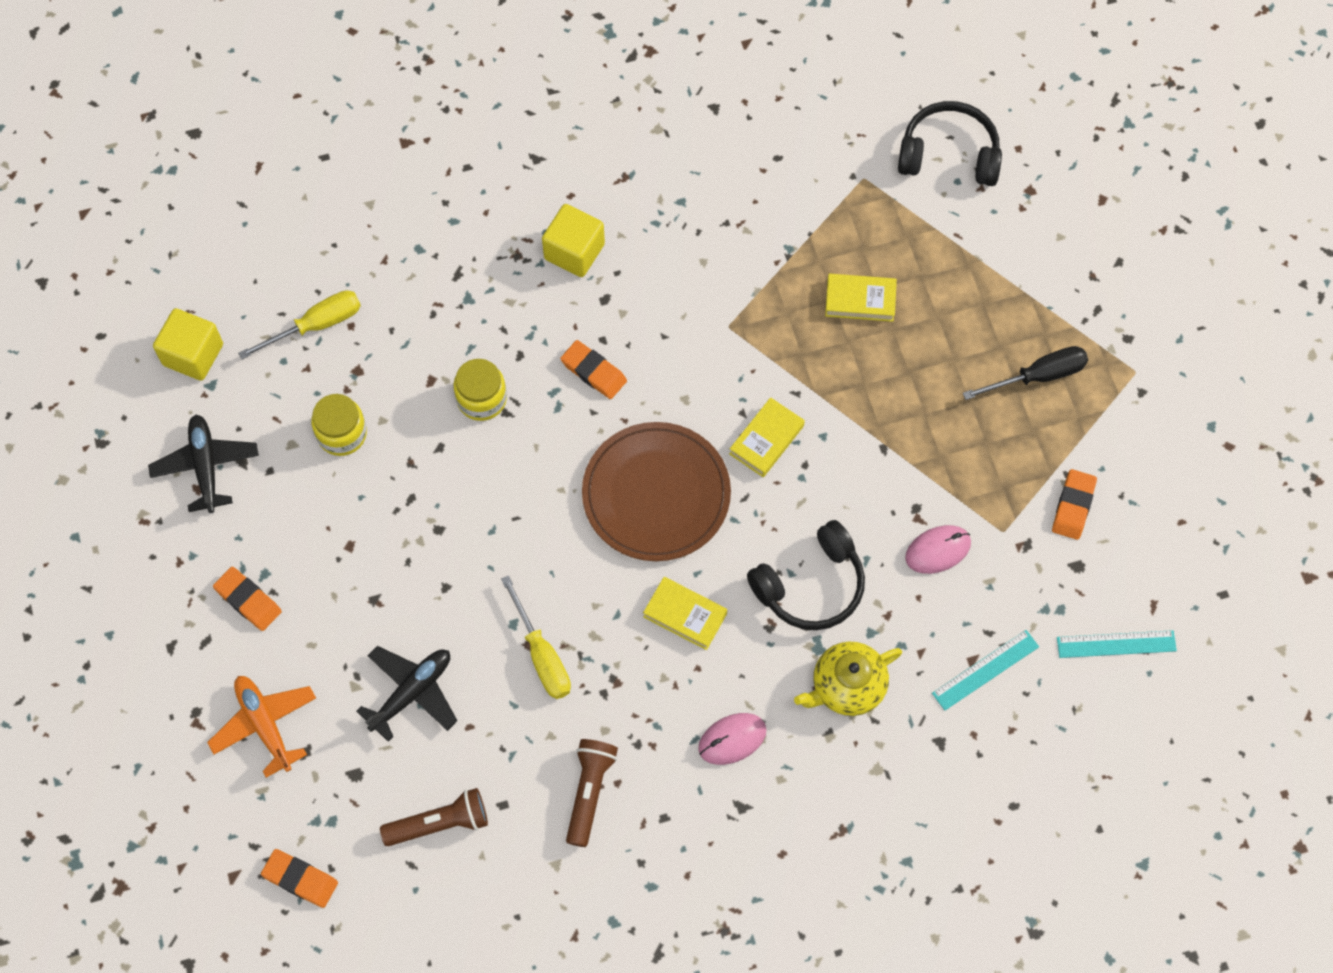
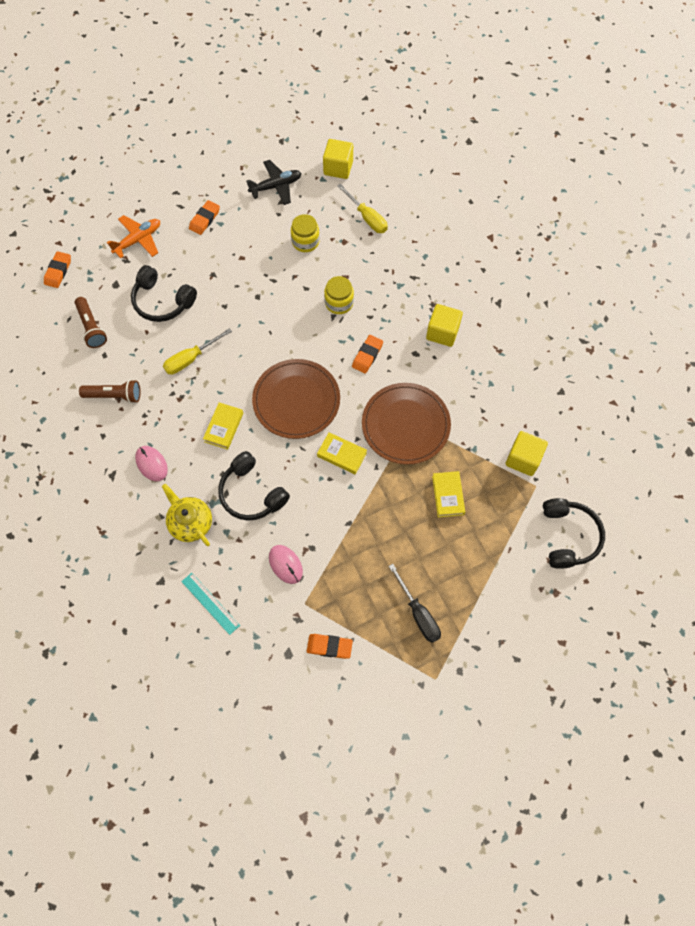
camera: 80 degrees right, 0 degrees up
black plane [356,646,457,742] -> black headphones [131,265,197,322]
turquoise ruler [1057,630,1177,658] -> none
none -> brown plate [362,383,451,464]
none -> yellow cube [506,431,548,476]

